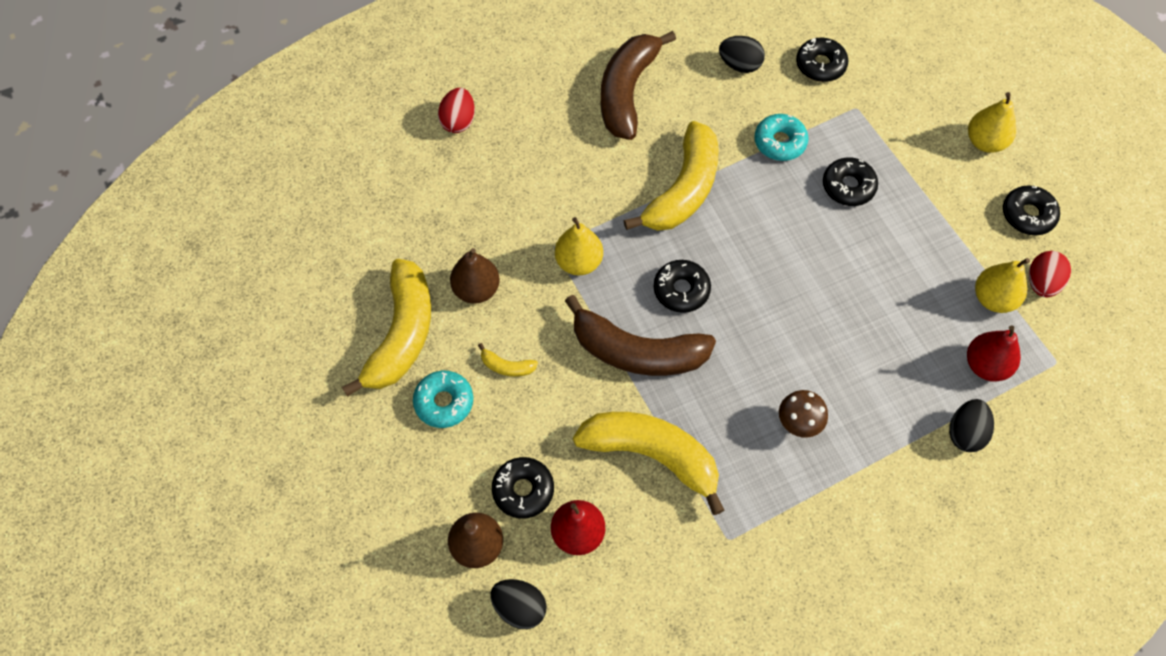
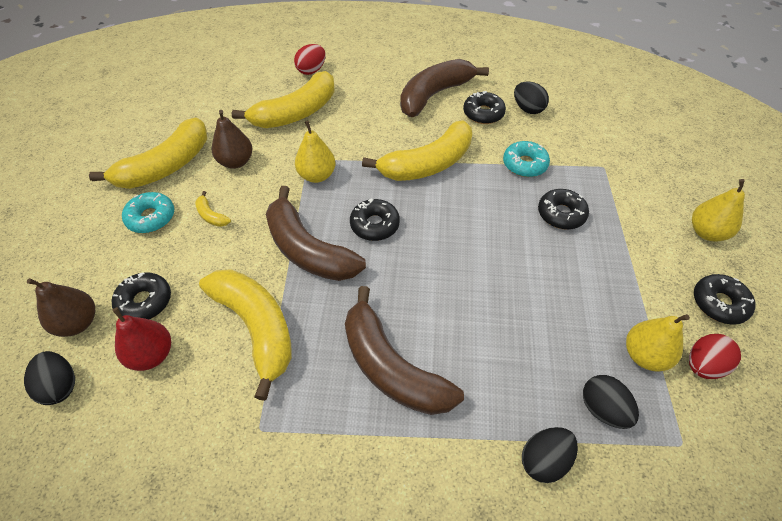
camera: 30 degrees right, 10 degrees down
brown mushroom [779,390,828,438] -> brown banana [345,286,464,415]
black donut [796,38,848,82] -> black donut moved to [463,91,506,124]
red pear [967,325,1021,381] -> black egg [583,375,639,429]
none -> yellow banana [232,71,335,128]

